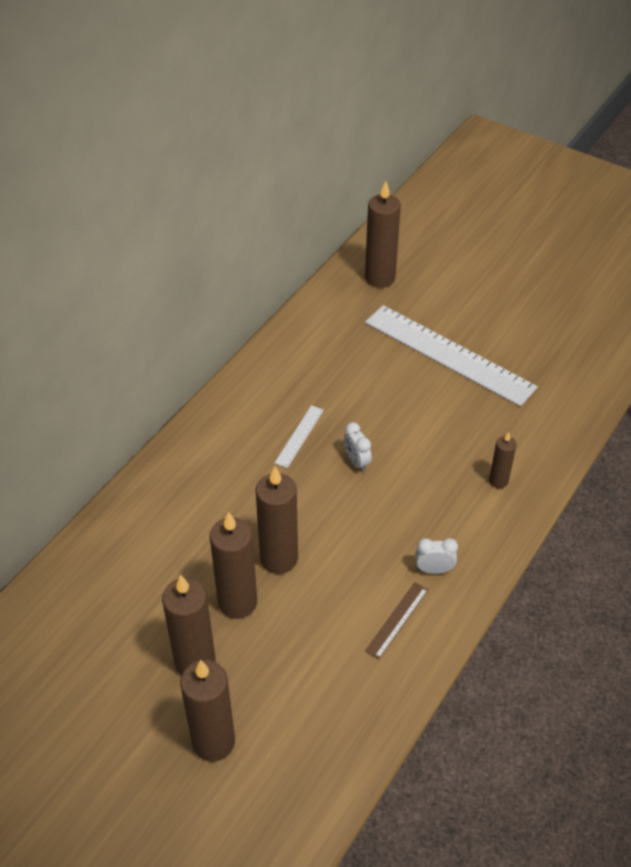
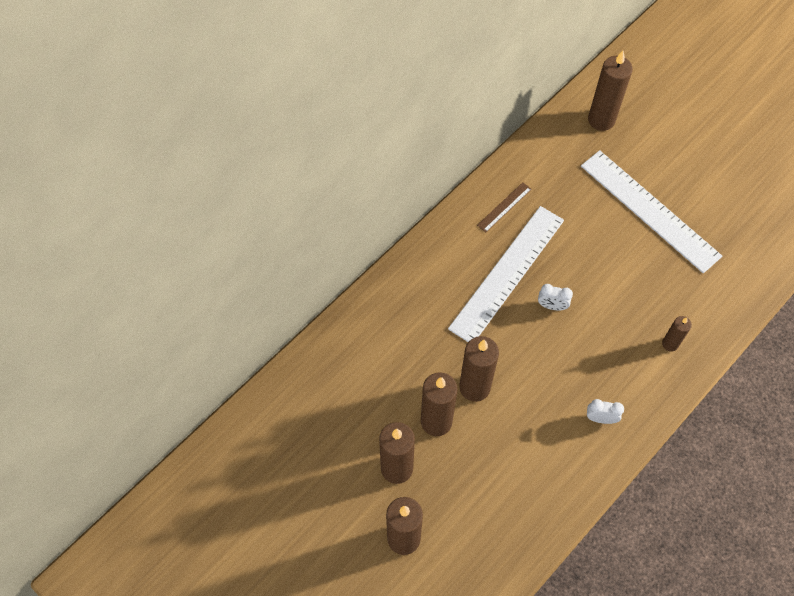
camera: 10 degrees right, 15 degrees up
white ruler [275,405,324,468] -> white ruler [448,206,564,342], size x2.37
white clock [344,422,372,472] -> white clock turned 60 degrees counterclockwise [538,284,573,310]
brown ruler [365,582,428,659] -> brown ruler moved to [477,182,532,232]

